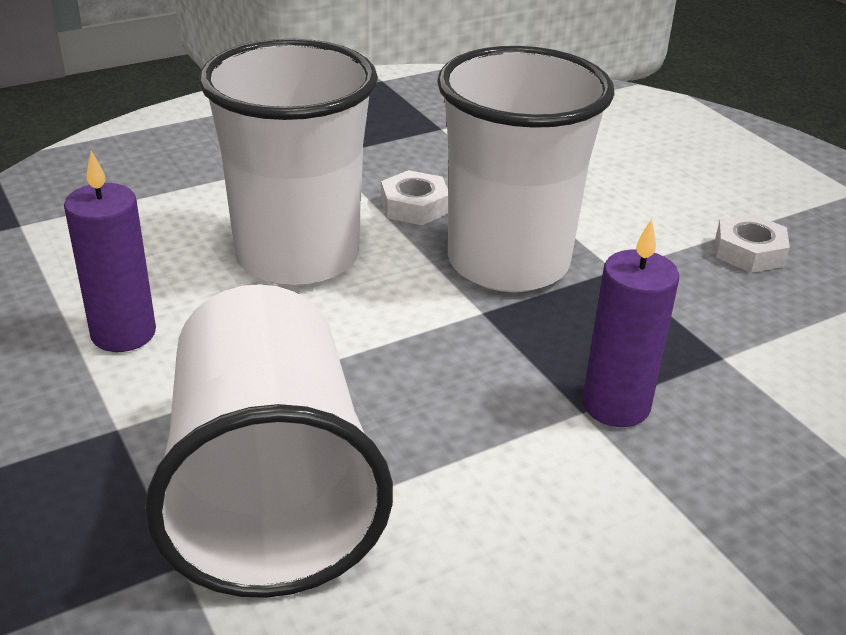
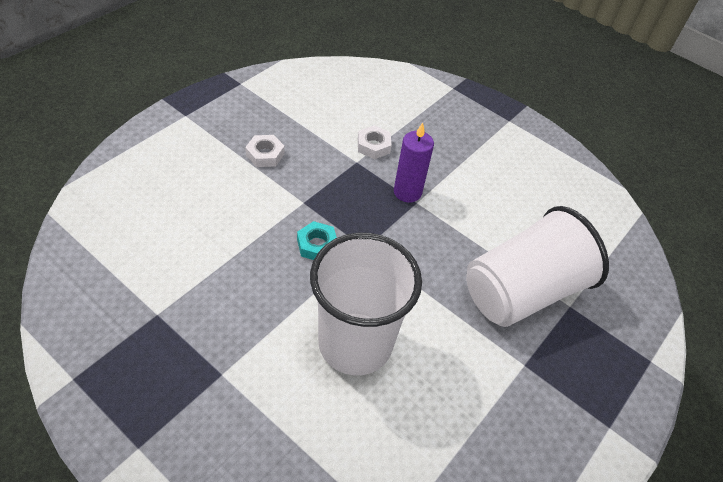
camera: 115 degrees left, 15 degrees up
purple candle [64,151,156,352] -> none
white nut [381,170,448,225] -> white nut moved to [358,125,392,159]
white cup [437,46,615,292] -> turquoise nut [297,221,337,260]

